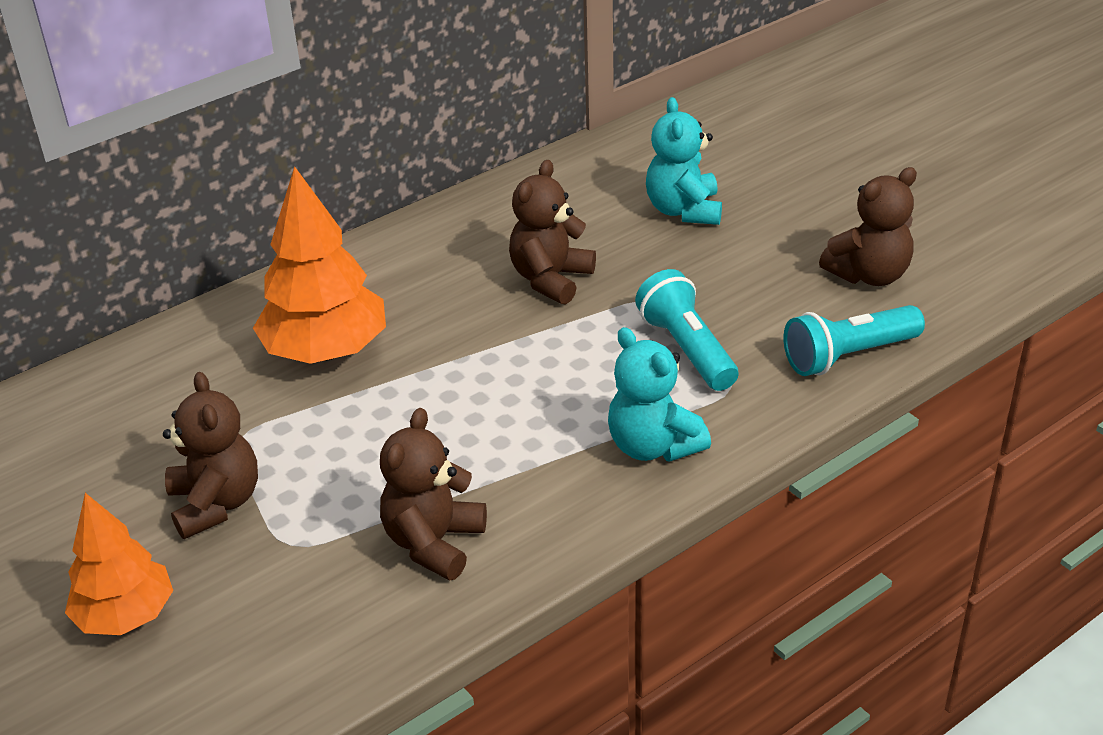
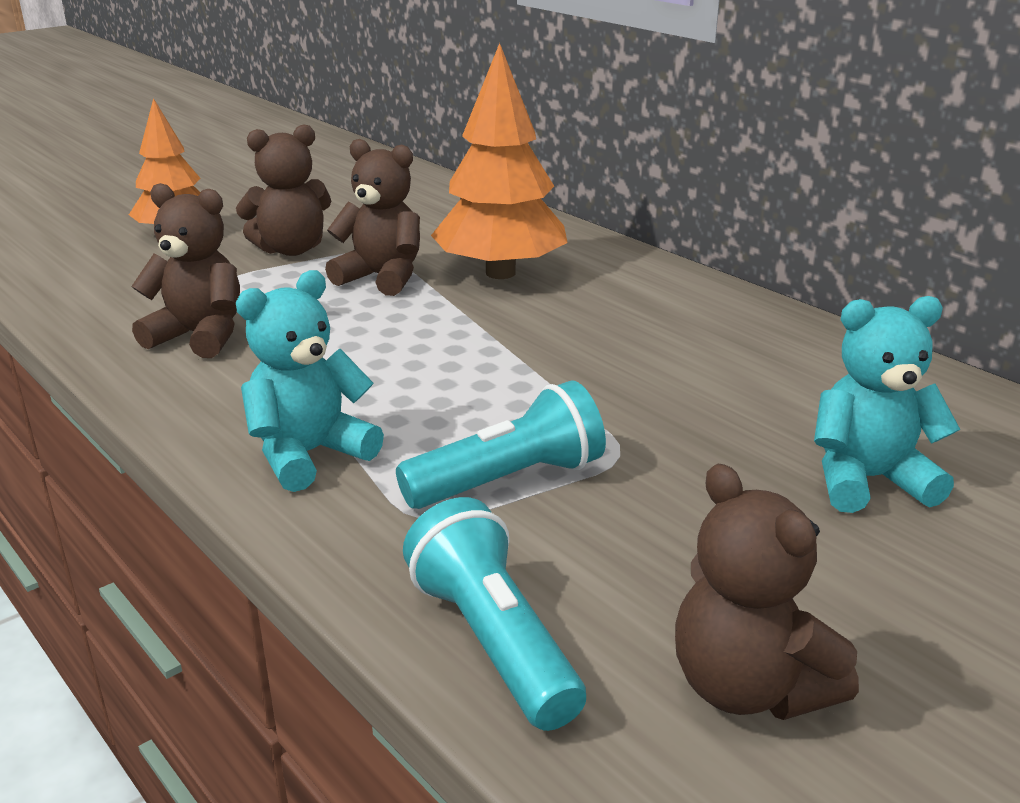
camera: 85 degrees right, 10 degrees down
brown teddy bear [509,160,596,305] -> brown teddy bear moved to [325,139,420,296]

